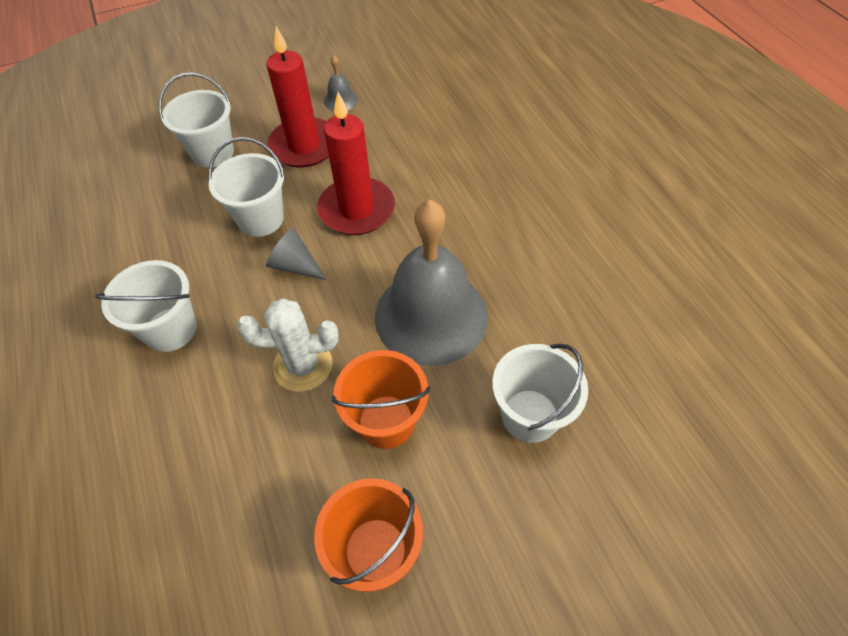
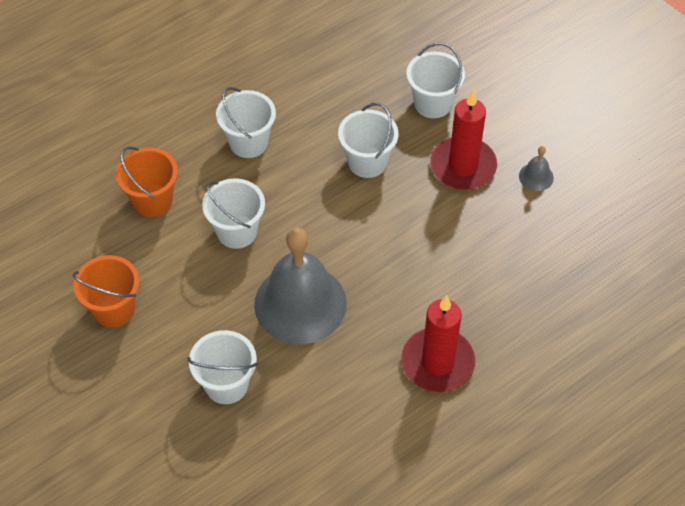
camera: 75 degrees right, 0 degrees up
white cactus [237,298,339,392] -> white bucket [202,178,265,249]
grey cone [266,228,327,280] -> none
red candle [317,92,395,235] -> red candle moved to [401,295,475,392]
orange bucket [332,350,430,449] -> orange bucket moved to [116,147,178,217]

